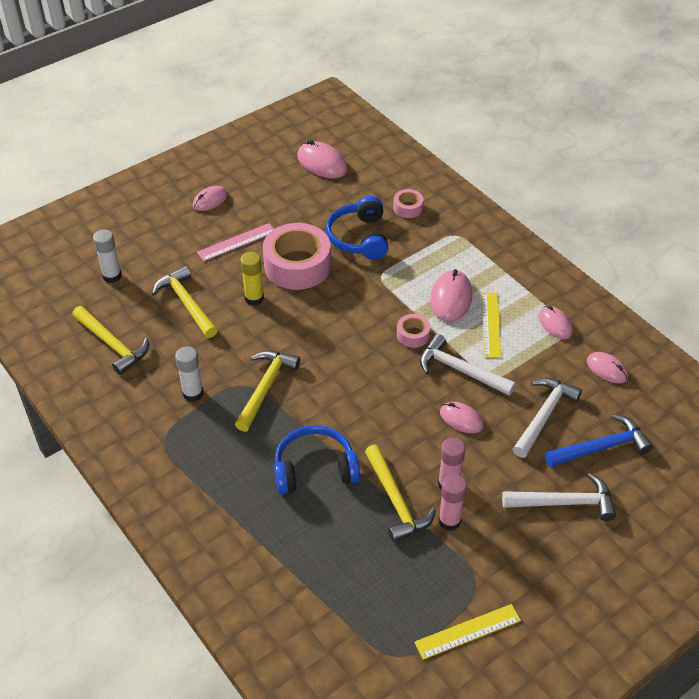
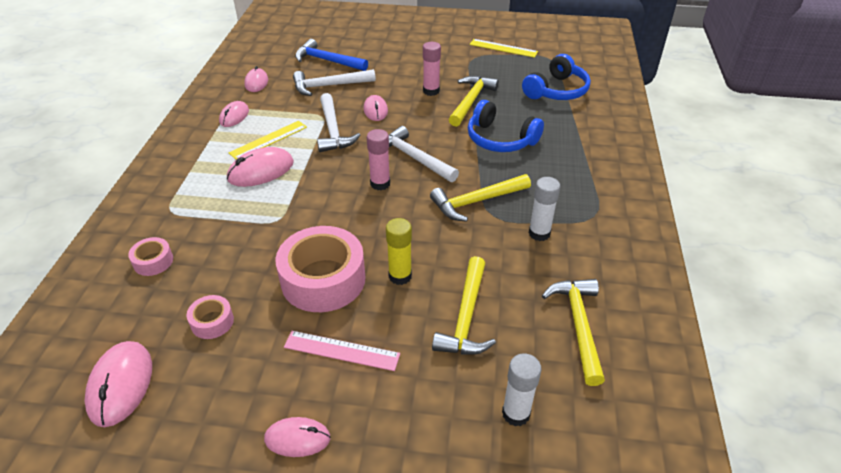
camera: 135 degrees left, 5 degrees down
blue headphones [326,196,388,260] -> blue headphones moved to [522,54,591,100]
pink tape [397,314,430,348] -> pink tape moved to [187,295,234,339]
pink glue stick [439,474,467,531] -> pink glue stick moved to [367,129,390,190]
white hammer [502,473,616,521] -> white hammer moved to [389,126,459,182]

